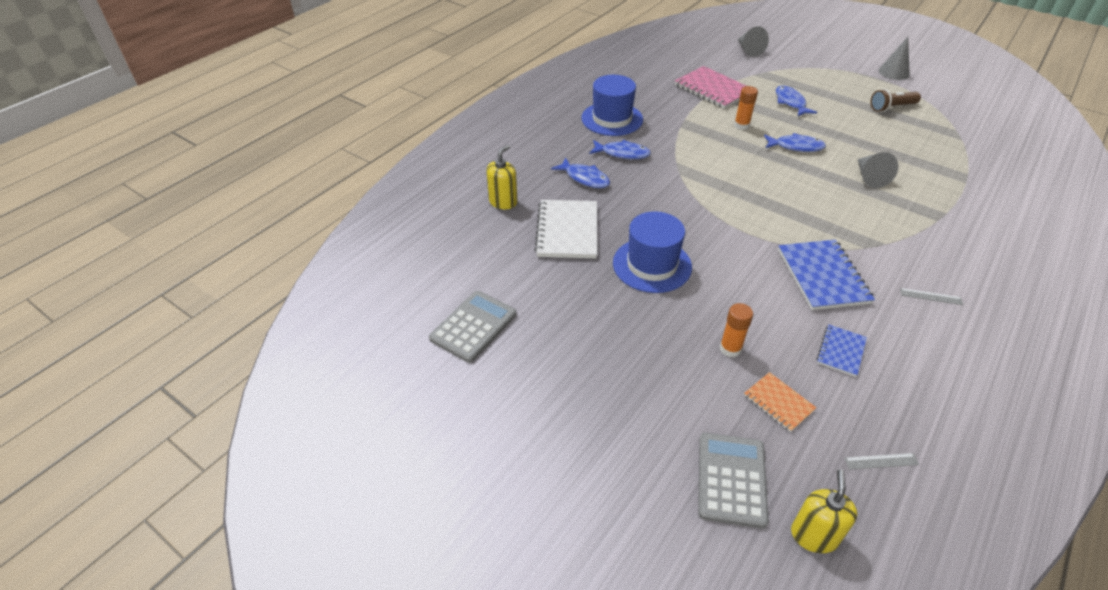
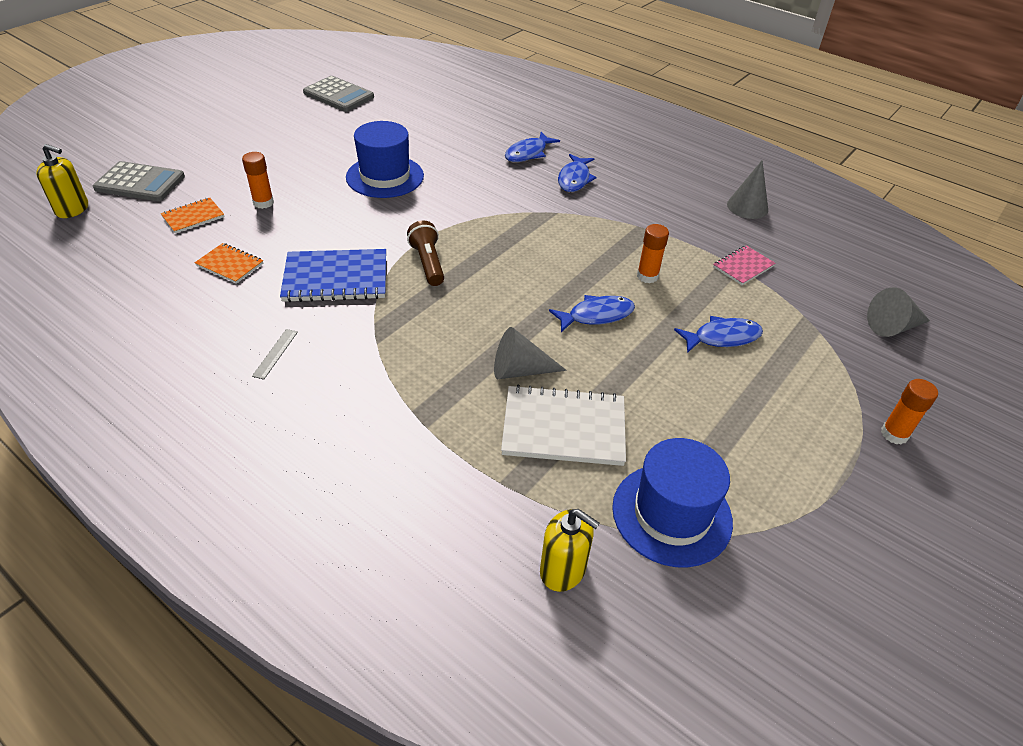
camera: 90 degrees right, 0 degrees up
yellow soap dispenser [486,145,517,209] -> yellow soap dispenser moved to [540,509,600,592]
white notebook [534,200,597,258] -> white notebook moved to [501,385,626,466]
blue hat [581,75,643,136] -> blue hat moved to [612,438,733,567]
pink notebook [675,66,746,109] -> pink notebook [713,245,776,285], size x0.55
blue fish [764,133,826,152] -> blue fish turned 120 degrees counterclockwise [549,295,635,332]
blue notebook [816,325,867,377] -> orange notebook [194,243,263,284]
grey ruler [844,453,919,470] -> none
brown flashlight [870,89,921,112] -> brown flashlight moved to [407,221,444,286]
grey cone [879,37,910,80] -> grey cone moved to [727,161,768,219]
none -> orange glue stick [881,379,938,445]

